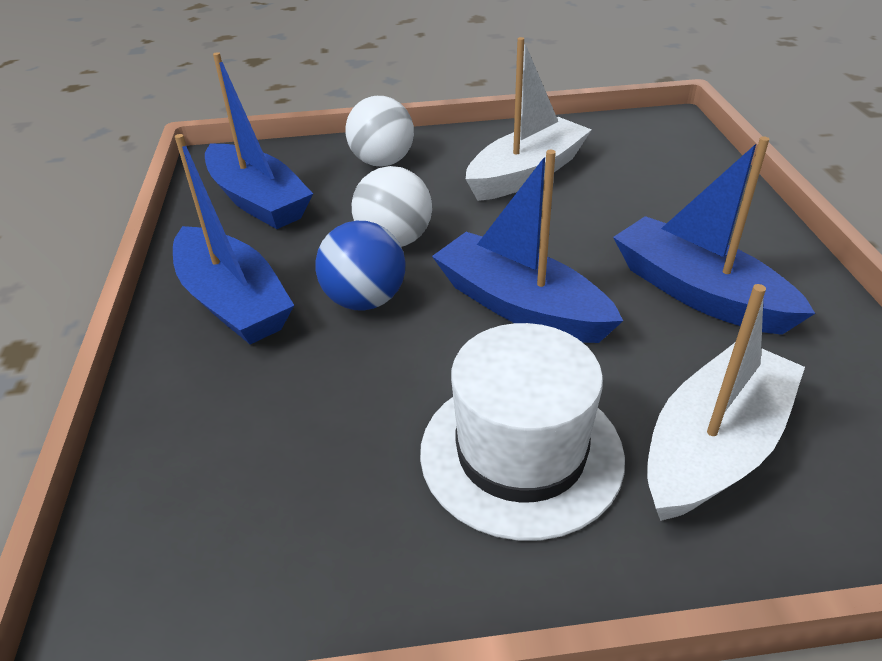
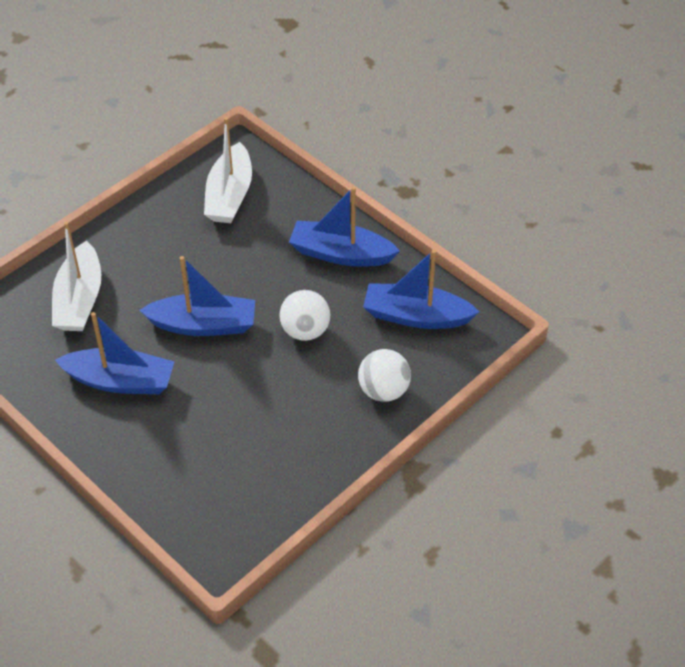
camera: 140 degrees right, 10 degrees up
blue ball [316,221,405,311] -> none
white hat [420,323,625,541] -> none
white boat [466,37,592,201] -> white boat moved to [204,117,252,223]

